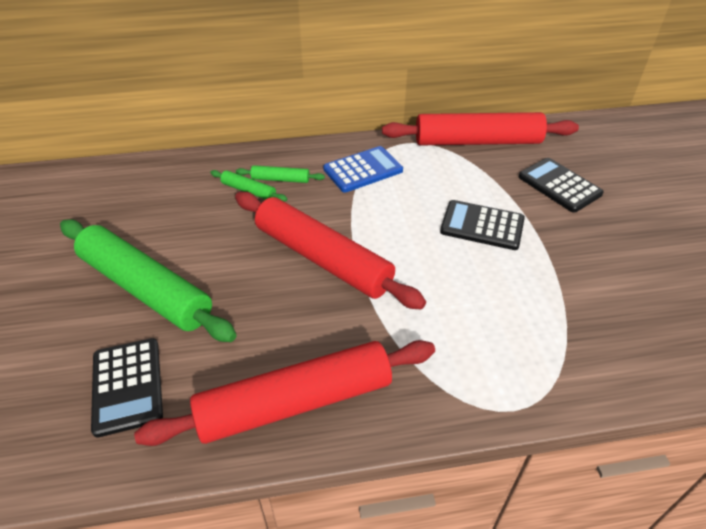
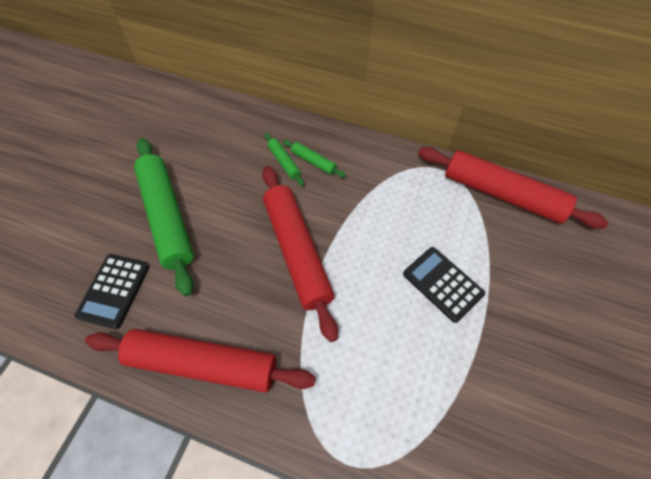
camera: 30 degrees right, 15 degrees up
blue calculator [323,146,403,193] -> none
black calculator [519,158,604,213] -> none

